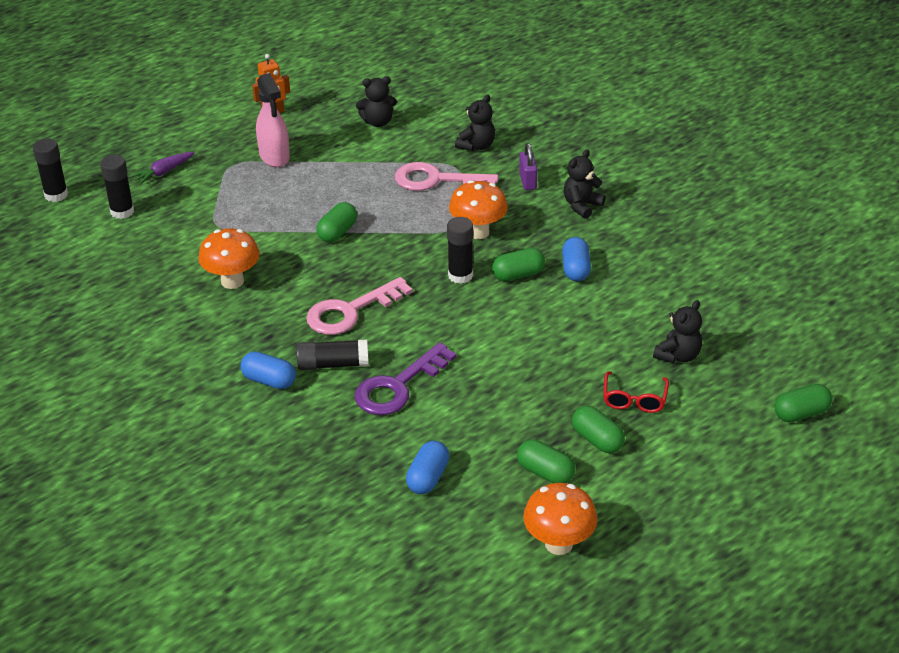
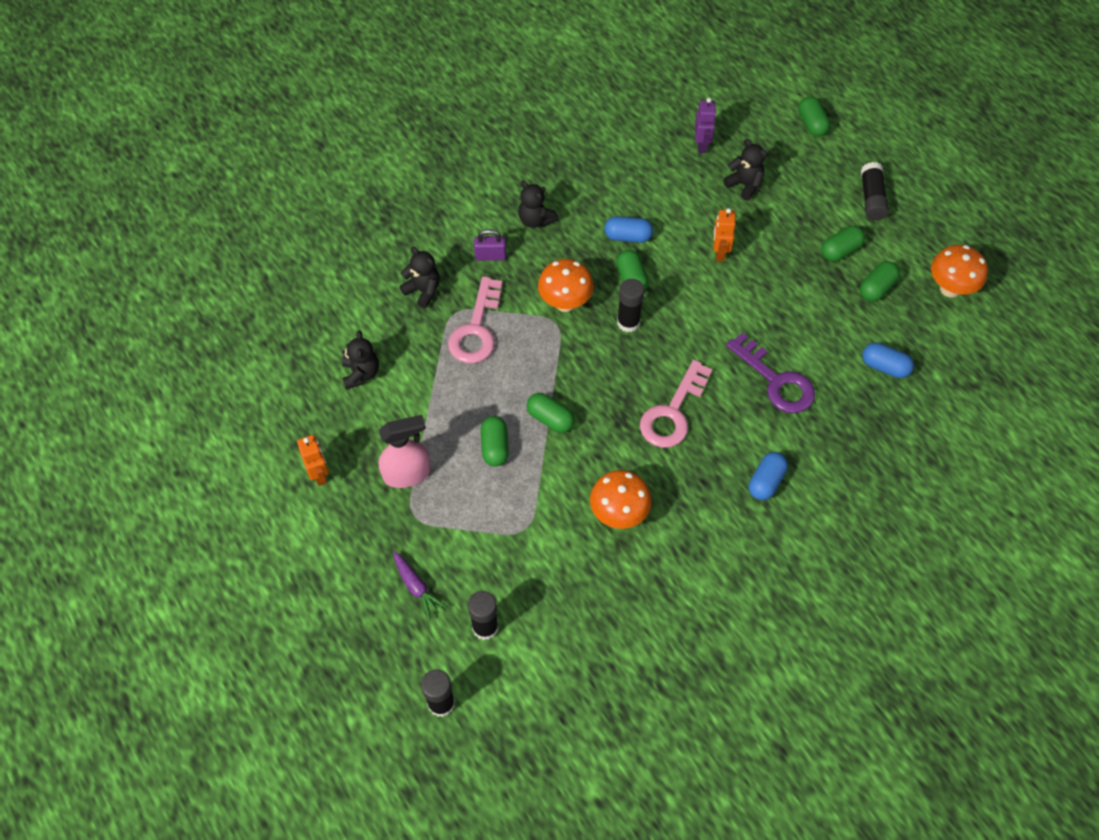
camera: 85 degrees left, 20 degrees up
black glue stick [297,339,369,370] -> black glue stick moved to [861,162,889,220]
pink key [306,277,413,335] -> pink key turned 60 degrees clockwise [640,360,713,448]
red glasses [603,371,669,413] -> none
none -> green capsule [481,416,509,466]
none -> purple robot [695,98,716,153]
none -> orange robot [713,208,736,262]

